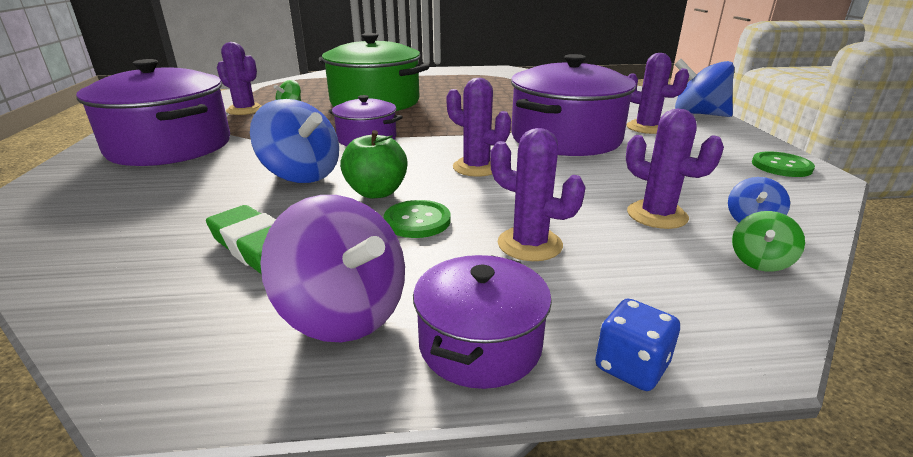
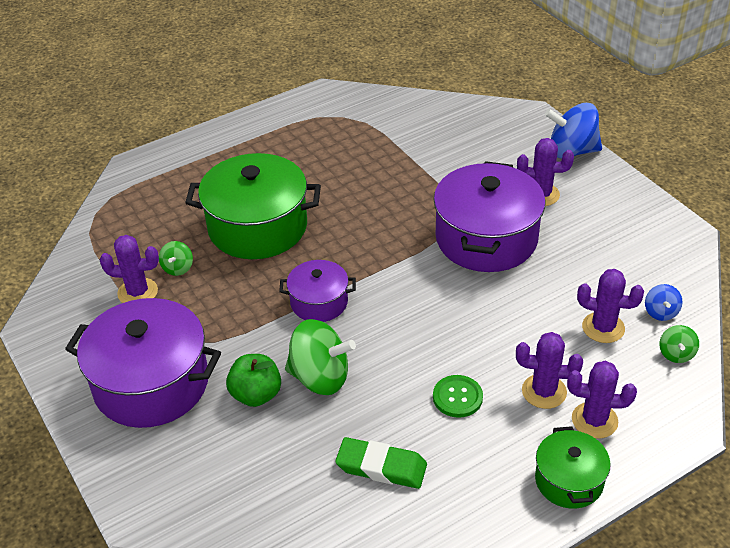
camera: 25 degrees left, 15 degrees up
blue spinning top [250,99,339,183] -> green spinning top [285,319,356,395]
purple spinning top [260,195,405,342] -> none
green apple [340,130,407,198] -> green apple moved to [226,354,281,407]
purple pot [413,255,552,389] -> green pot [535,426,611,509]
purple cactus [447,78,511,177] -> purple cactus moved to [567,361,637,439]
blue dice [595,298,680,391] -> none
green button [752,151,815,177] -> none

